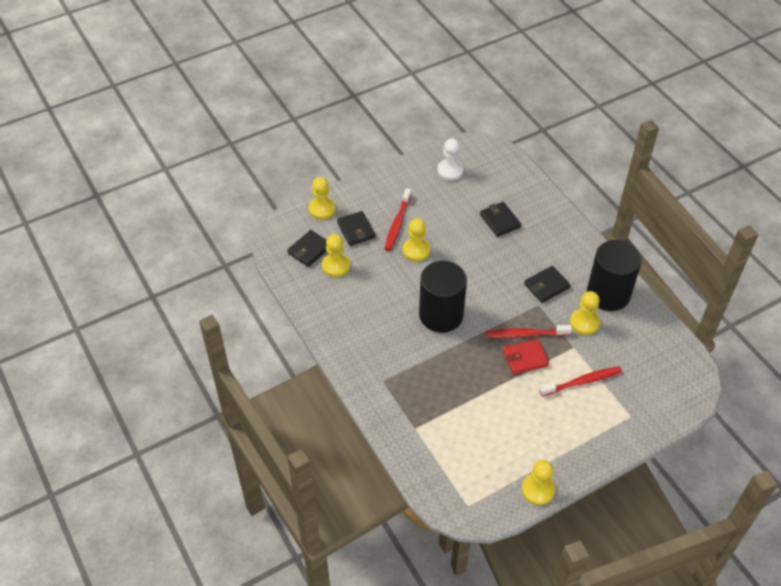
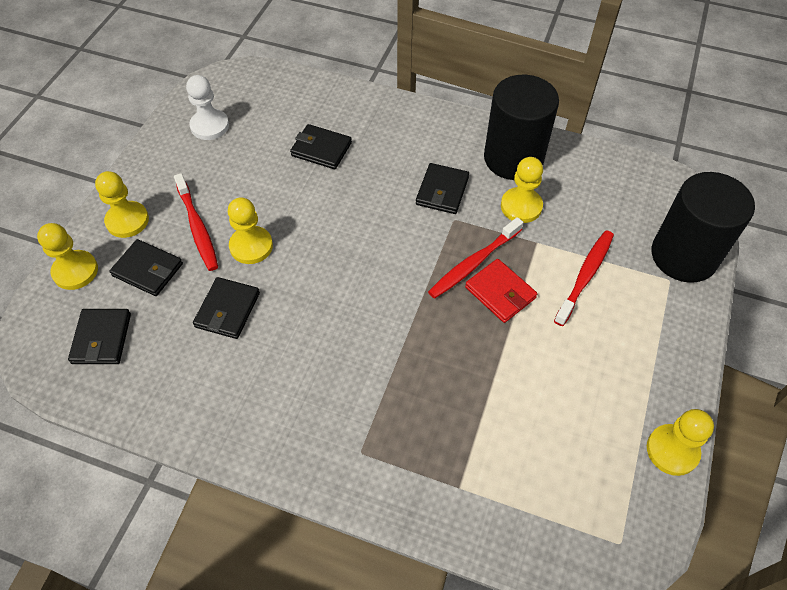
camera: 40 degrees left, 5 degrees up
yellow pawn [322,234,350,277] -> yellow pawn moved to [95,171,149,238]
black cylinder [419,261,467,333] -> black cylinder moved to [652,172,755,283]
red wallet [503,339,549,375] -> red wallet turned 75 degrees counterclockwise [465,259,537,323]
none -> black wallet [193,277,260,339]

